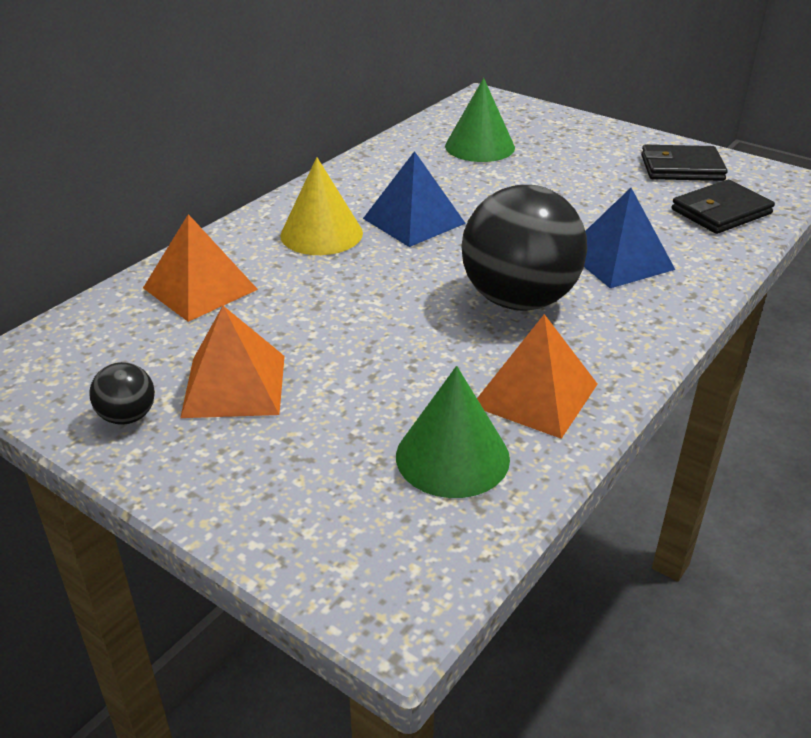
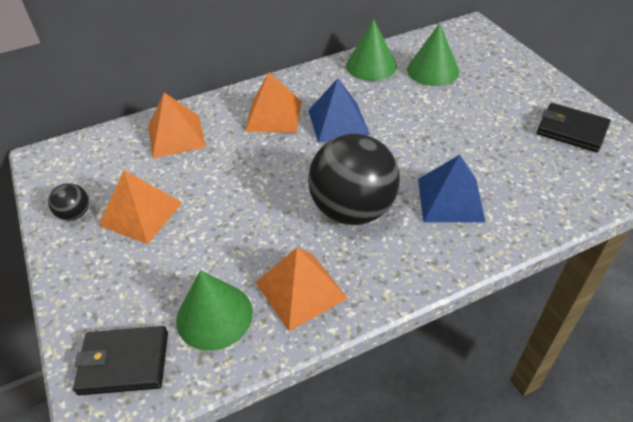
camera: 30 degrees right, 10 degrees up
yellow cone [280,157,363,255] -> orange pyramid [245,72,302,133]
black wallet [672,180,775,234] -> black wallet moved to [73,326,168,395]
none -> green cone [346,19,397,81]

